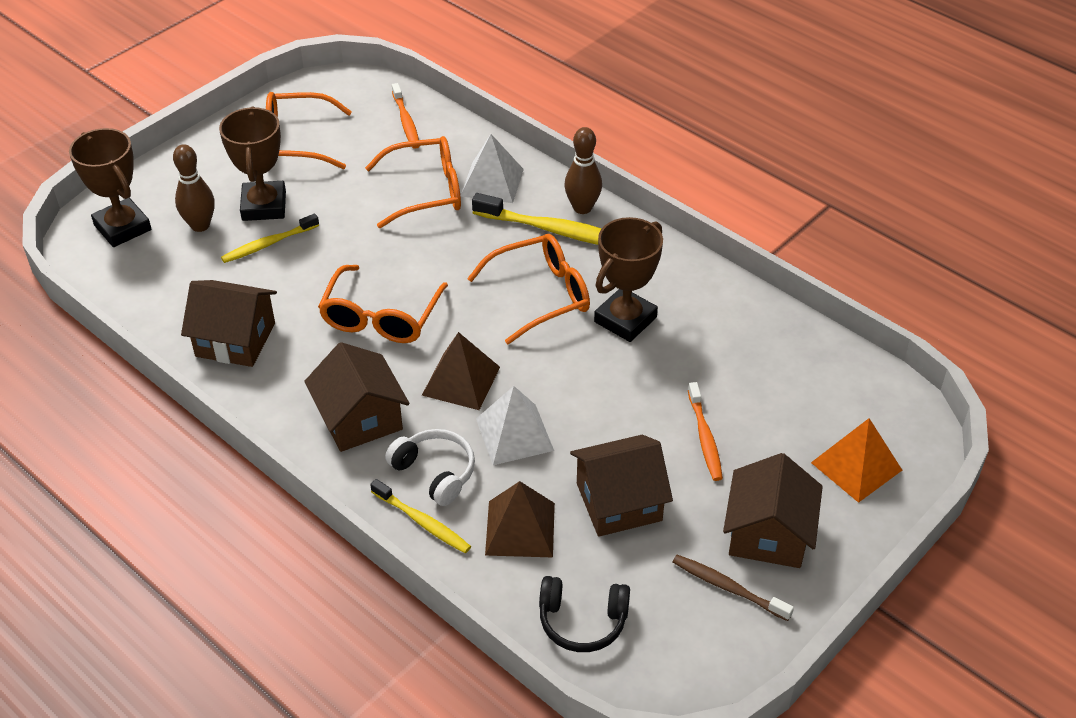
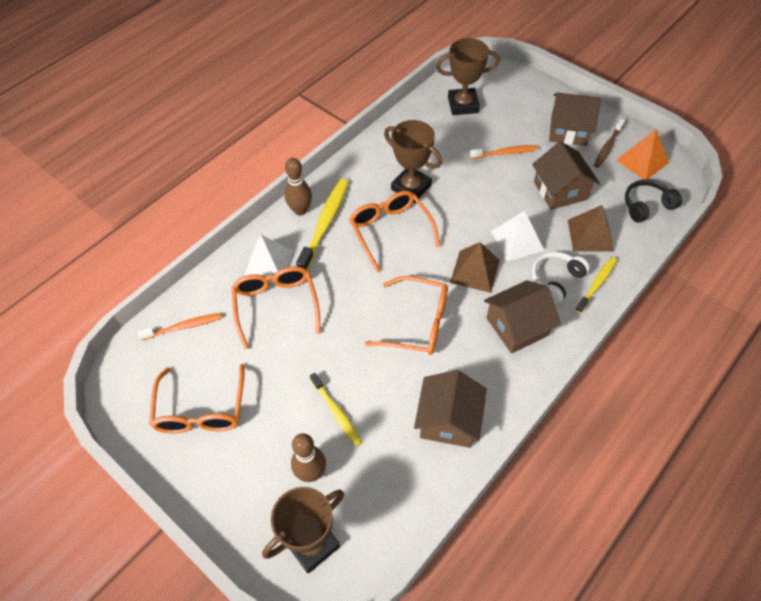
camera: 90 degrees left, 10 degrees up
brown trophy [219,106,286,221] -> brown trophy moved to [436,38,500,115]
black headphones [539,576,630,652] -> black headphones turned 120 degrees counterclockwise [625,179,682,223]
orange pyramid [811,418,902,503] -> orange pyramid moved to [616,129,669,179]

